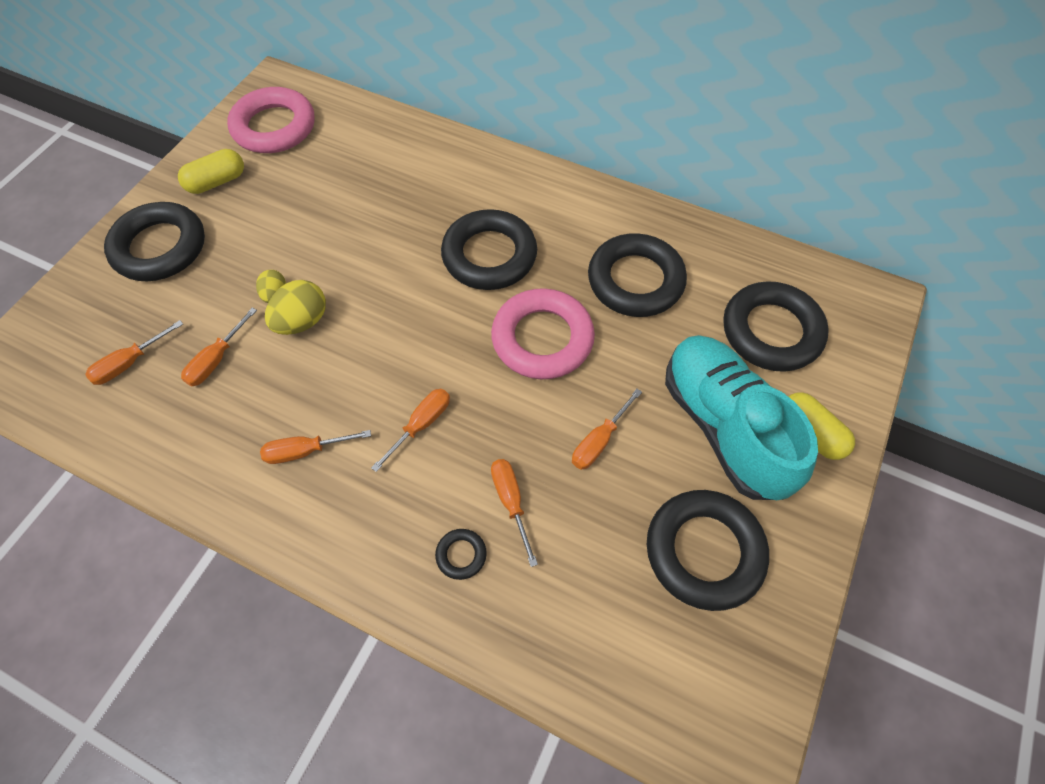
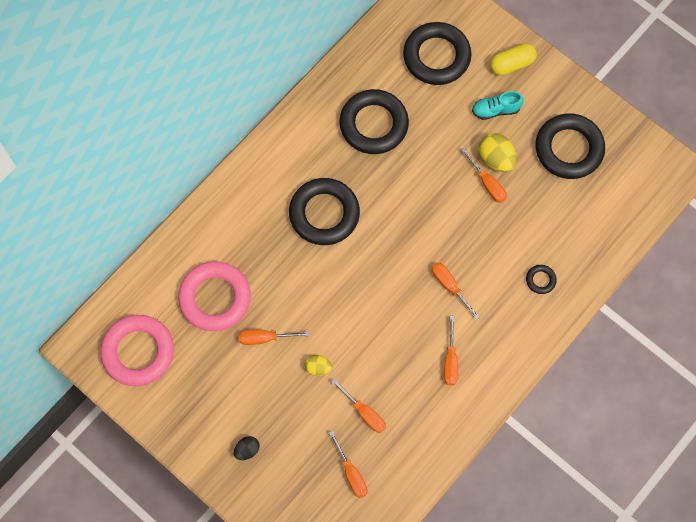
camera: 75 degrees left, 10 degrees up
black ring [104,202,205,281] -> black egg [234,436,260,460]
yellow capsule [178,149,244,194] -> none
yellow egg [265,280,326,335] -> yellow egg moved to [479,133,517,172]
pink ring [491,288,595,379] -> pink ring moved to [178,261,251,331]
orange screwdriver [491,459,538,567] -> orange screwdriver moved to [239,330,309,345]
turquoise shoe [665,335,818,500] -> turquoise shoe [472,91,524,120], size x0.43

